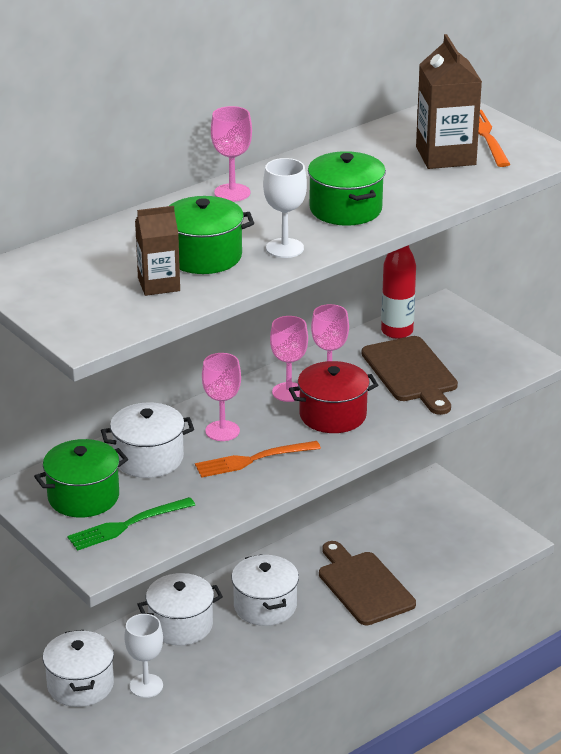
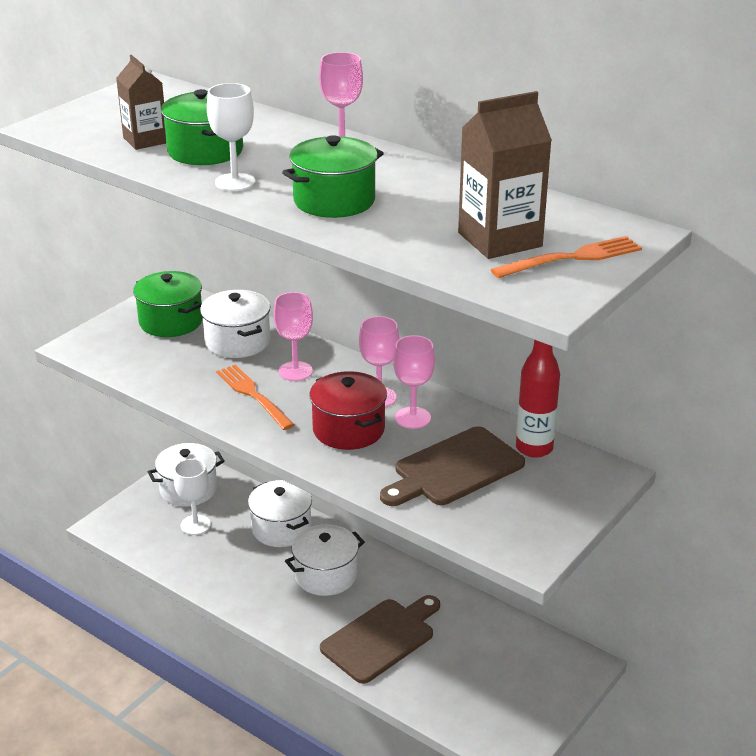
camera: 75 degrees right, 0 degrees up
green fork [67,497,195,551] -> none

